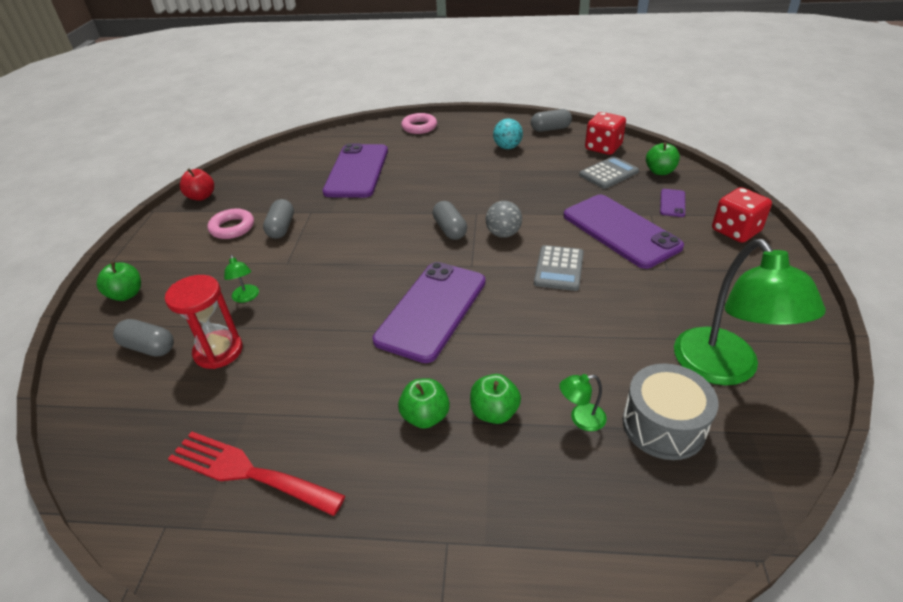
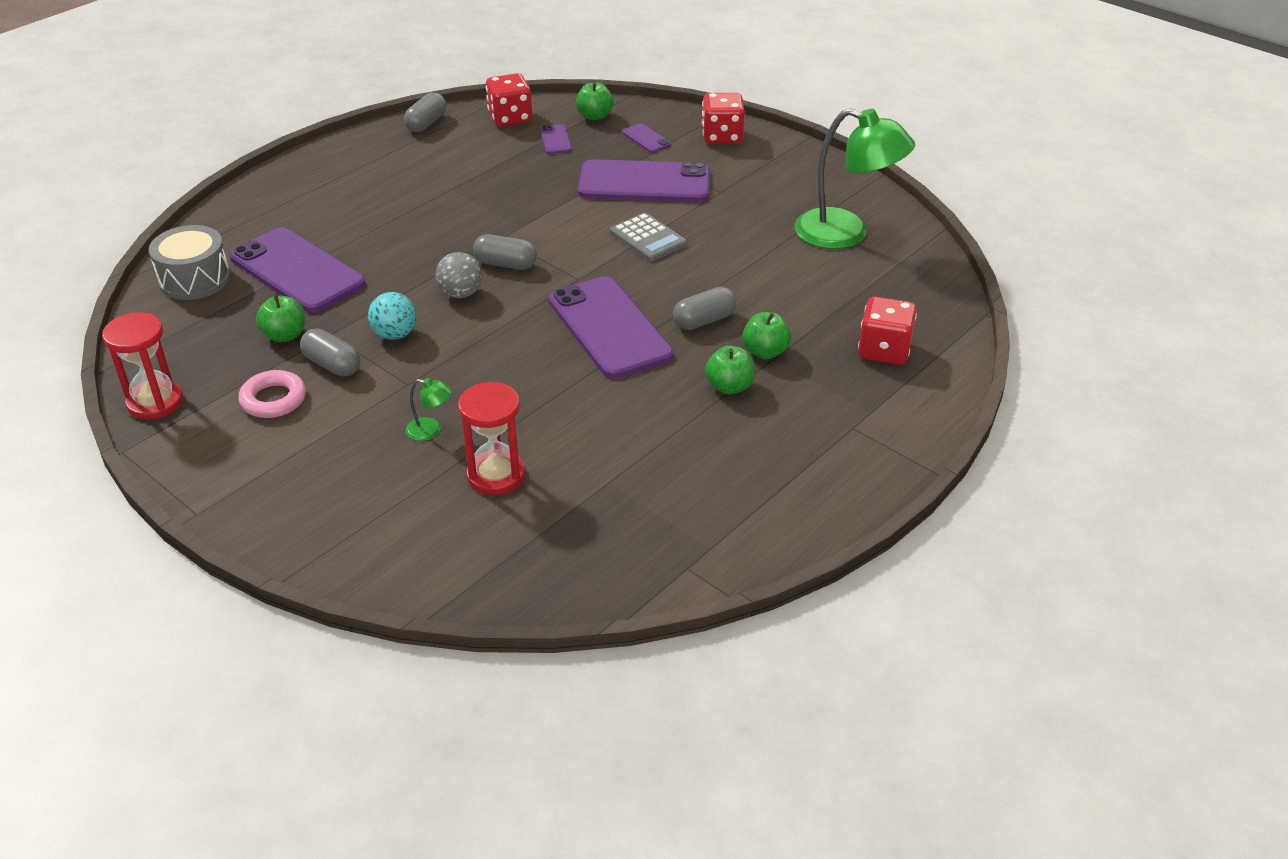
camera: 55 degrees left, 0 degrees up
green apple [96,262,141,301] -> green apple moved to [256,294,305,342]
grey capsule [113,319,174,357] -> grey capsule moved to [673,287,737,330]
red fork [168,432,345,516] -> none
red apple [180,169,214,201] -> red hourglass [102,312,183,420]
pink ring [401,113,437,134] -> none
grey ball [486,201,522,238] -> grey ball moved to [436,252,482,298]
turquoise ball [493,119,523,149] -> turquoise ball moved to [368,292,416,340]
green lamp [559,374,607,431] -> none
grey calculator [579,156,639,189] -> purple phone [540,124,572,154]
grey drum [623,363,718,460] -> grey drum moved to [149,225,231,300]
none -> red dice [858,297,917,365]

